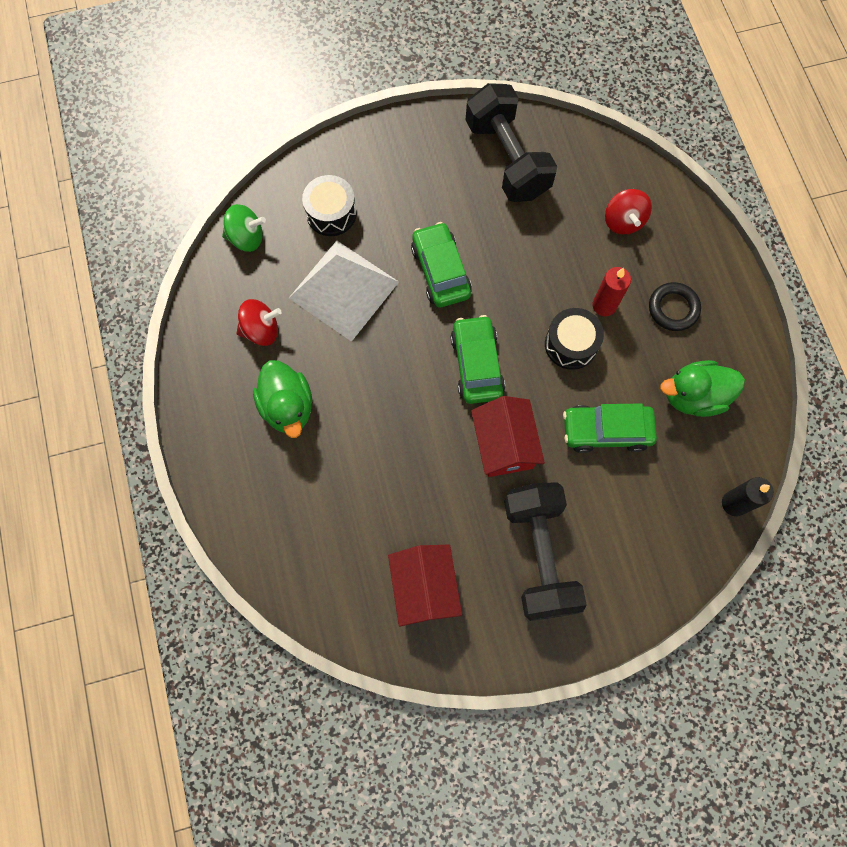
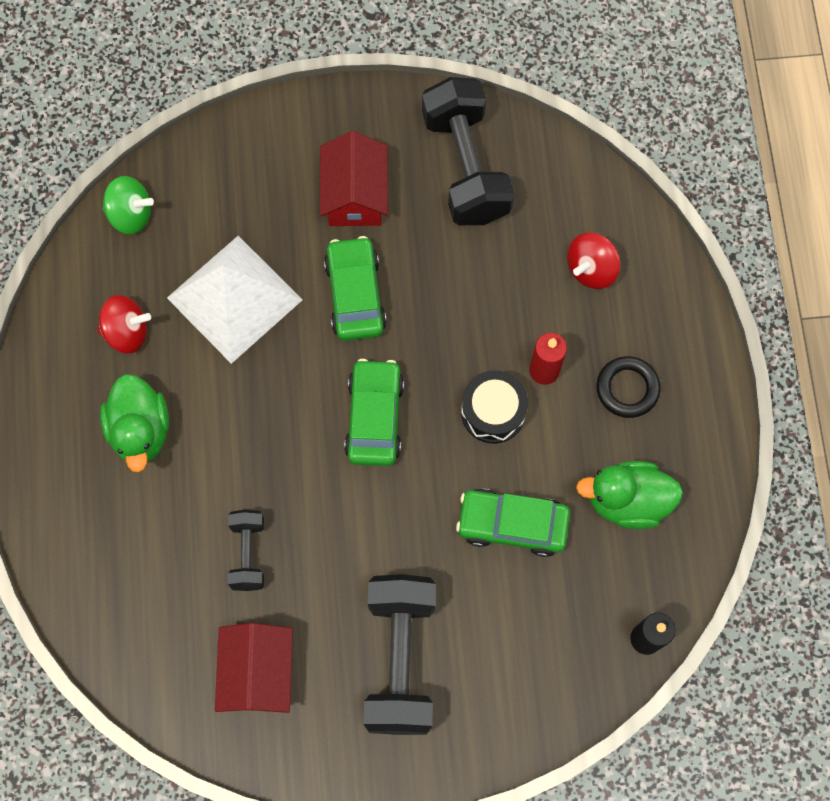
camera: 10 degrees right, 0 degrees up
black drum [302,175,357,236] -> none
red house [471,396,545,477] -> red house moved to [320,131,388,226]
red spinning top [605,189,652,234] -> red spinning top turned 45 degrees clockwise [567,233,621,289]
none -> black dumbbell [228,510,264,591]

